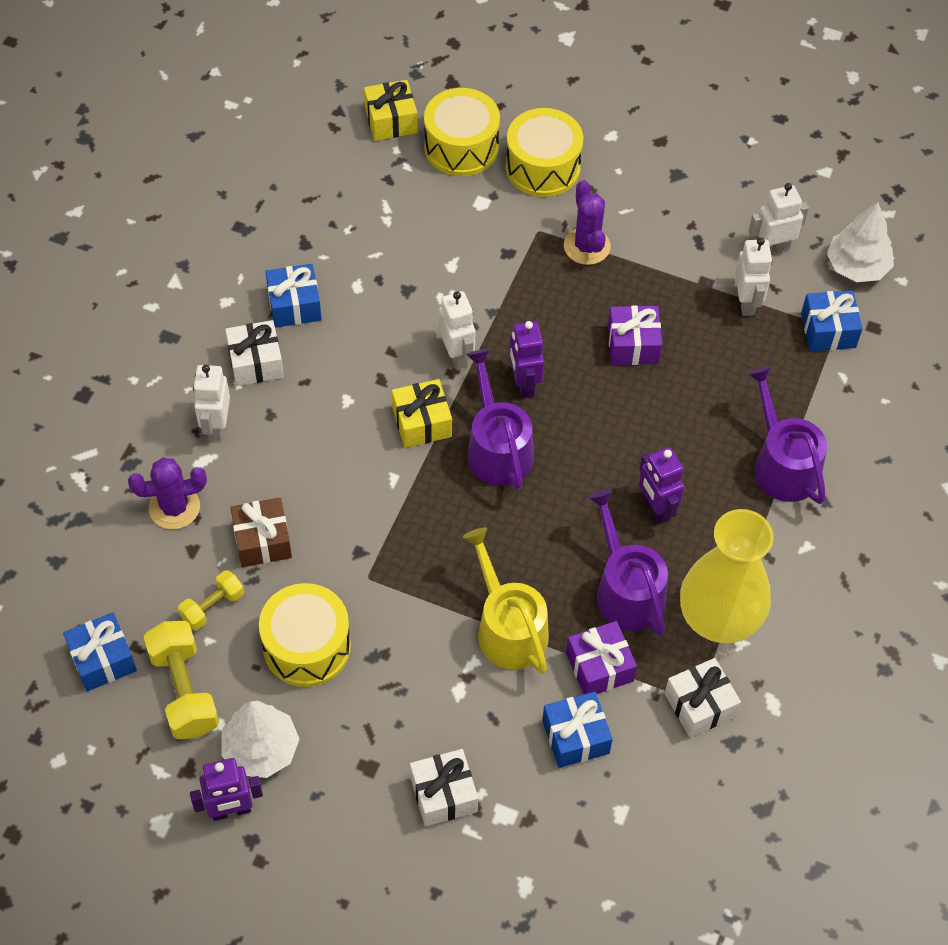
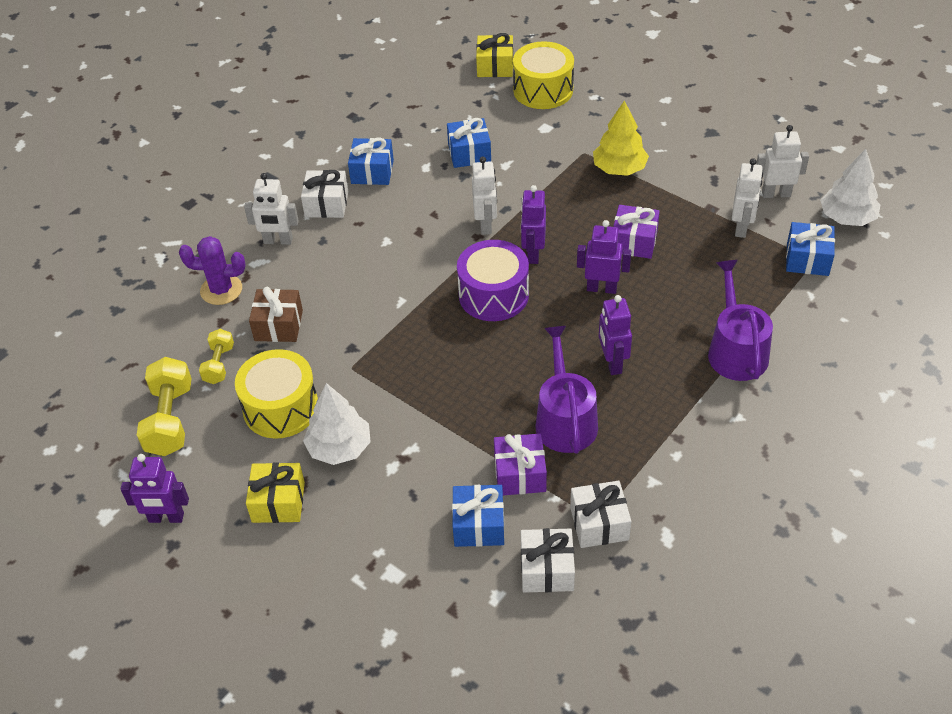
camera: 20 degrees right, 10 degrees down
blue gift [63,612,137,691] -> blue gift moved to [447,118,491,168]
yellow dumbbell [178,570,244,630] -> yellow dumbbell turned 60 degrees counterclockwise [199,329,234,384]
white robot [193,365,230,441] -> white robot turned 105 degrees counterclockwise [244,173,299,245]
white tree [222,701,299,778] -> white tree moved to [303,383,371,465]
yellow gift [392,379,452,448] -> yellow gift moved to [246,462,305,523]
white gift [410,749,478,827] -> white gift moved to [521,528,575,592]
yellow watering can [463,527,549,674] -> none
purple watering can [466,349,534,490] -> purple drum [457,240,529,321]
yellow drum [506,108,583,197] -> none
purple cactus [564,180,611,265] -> yellow tree [593,100,649,176]
yellow vase [680,509,774,643] -> none
none -> purple robot [577,220,631,294]

